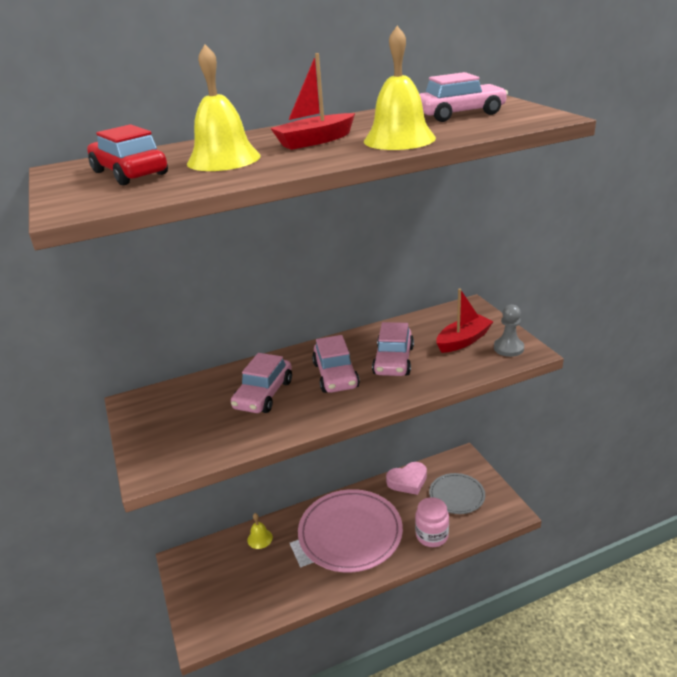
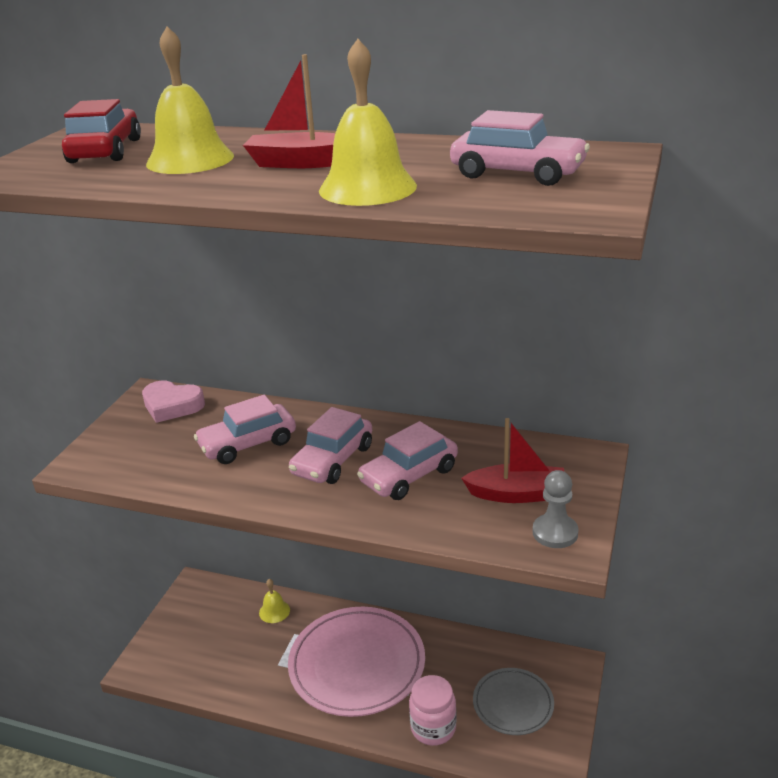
camera: 40 degrees right, 0 degrees up
pink heart [386,462,427,495] -> pink heart moved to [142,381,205,423]

